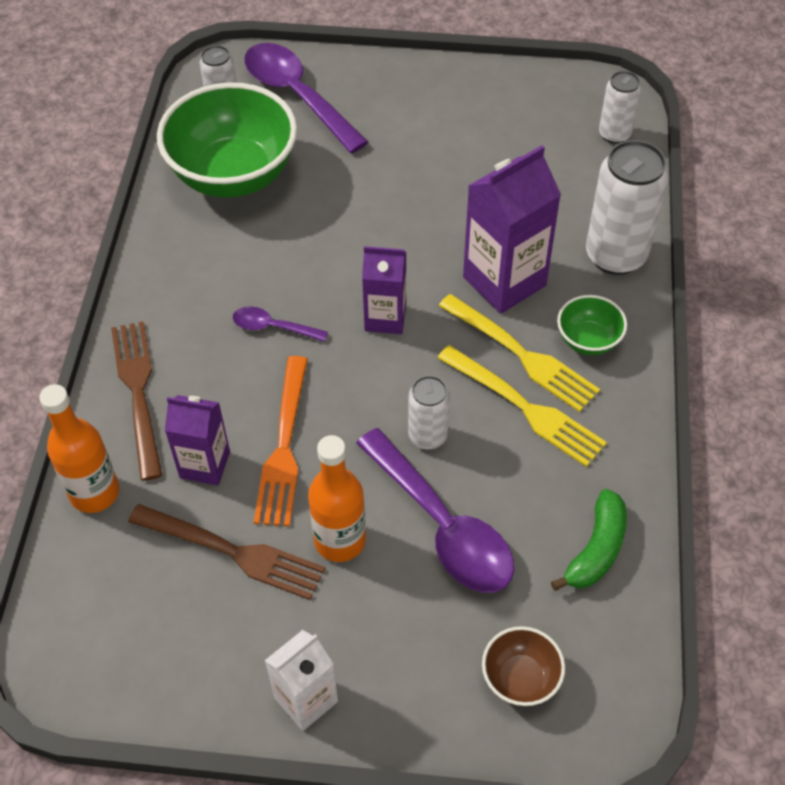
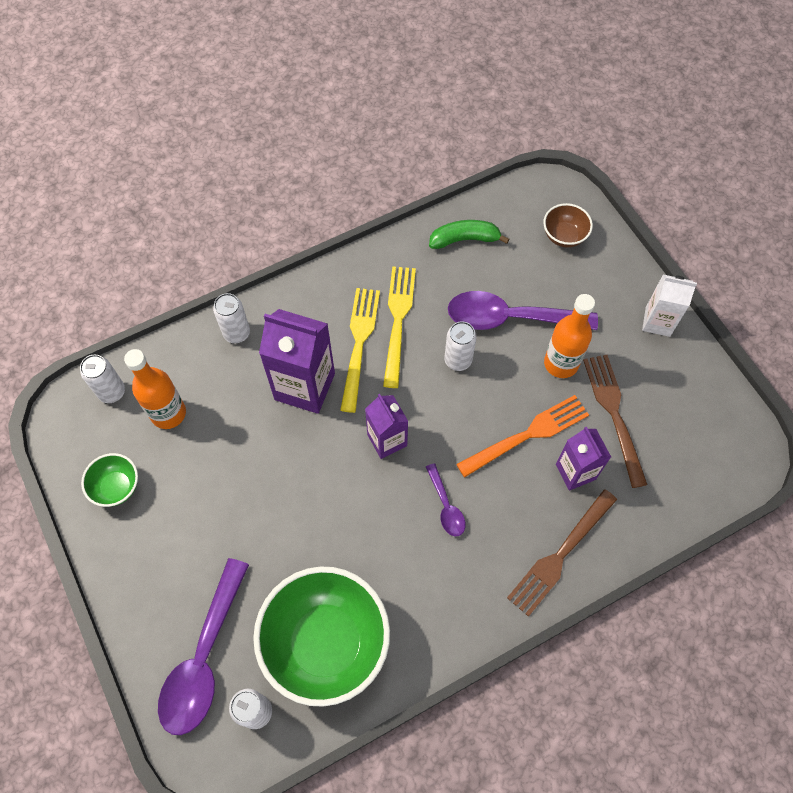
camera: 125 degrees left, 10 degrees up
orange bottle [39,384,119,513] -> orange bottle moved to [124,349,186,429]
purple spoon [356,428,514,593] -> purple spoon turned 105 degrees counterclockwise [448,291,598,330]
green bowl [557,295,627,355] -> green bowl moved to [81,453,138,507]
white can [586,140,668,275] -> white can [213,293,250,343], size x0.57

